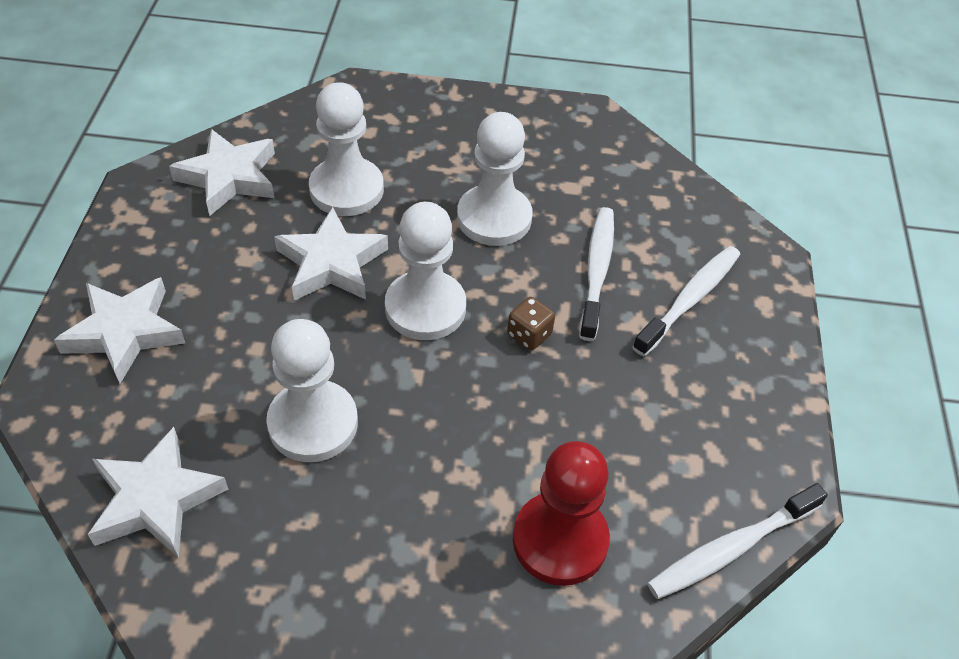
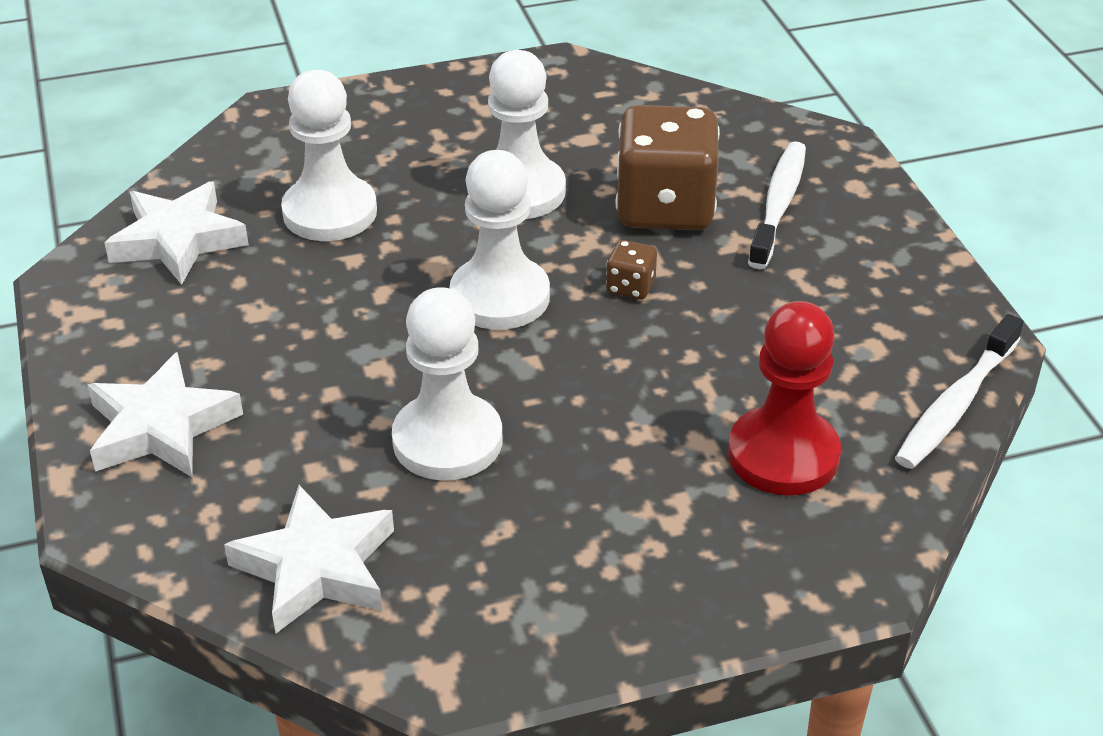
camera: 20 degrees left, 10 degrees down
white star [274,207,388,301] -> none
white toothbrush [579,207,614,341] -> brown dice [615,105,720,230]

